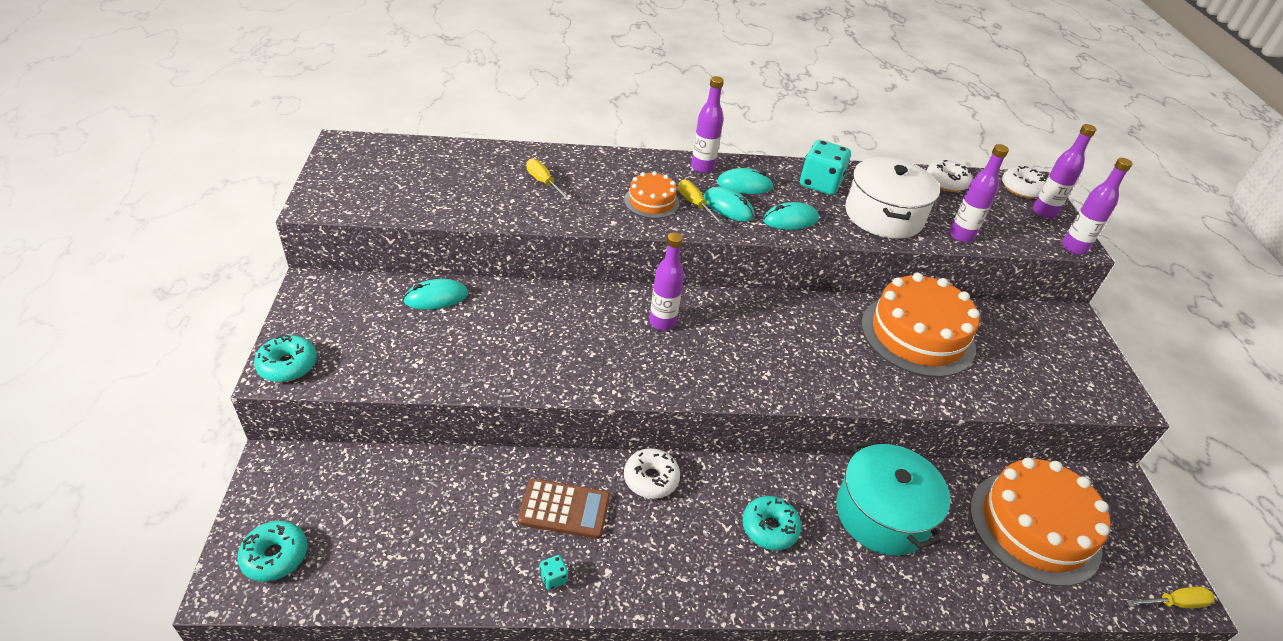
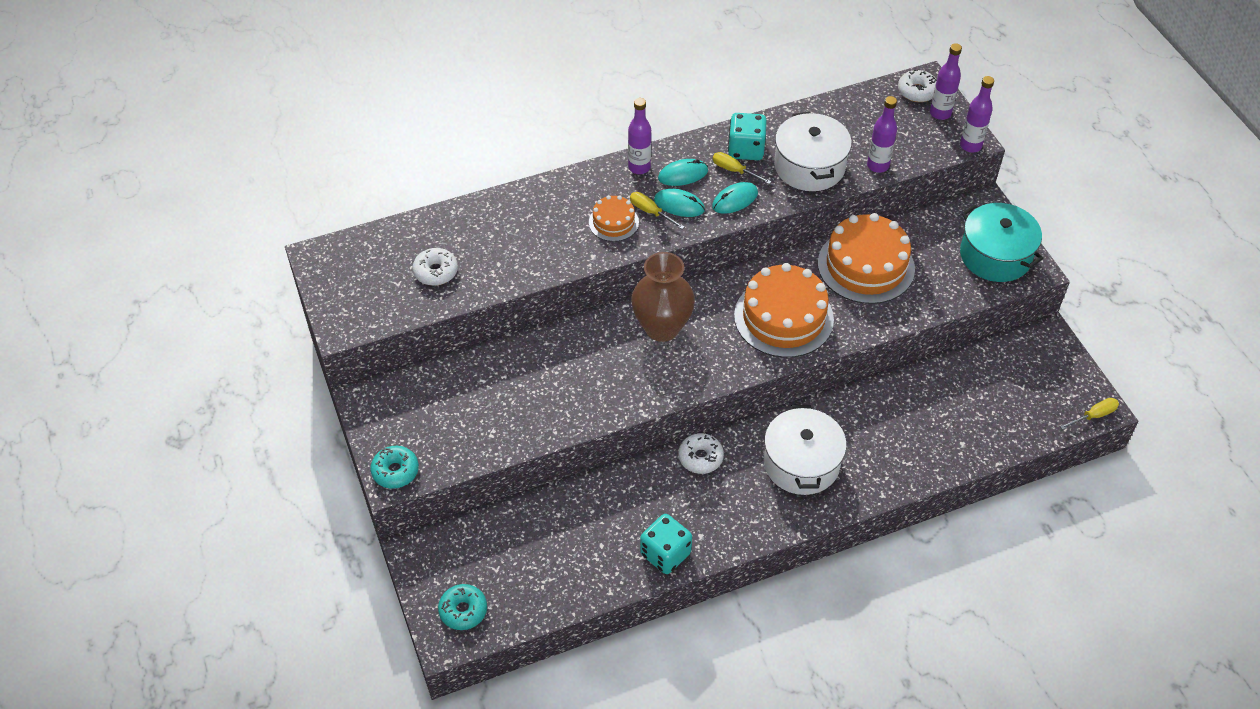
camera: 15 degrees left, 10 degrees up
turquoise mouse [403,279,468,310] -> none
brown calculator [518,478,610,539] -> none
yellow screwdriver [526,159,571,201] -> yellow screwdriver moved to [713,152,771,184]
turquoise dice [540,555,568,590] -> turquoise dice [640,514,692,574], size x2.28
purple bottle [649,233,684,330] -> brown vase [631,252,695,342]
turquoise donut [742,496,801,550] -> white pot [764,405,847,495]
turquoise pot [836,440,950,555] -> turquoise pot moved to [960,203,1043,282]
white donut [927,160,972,192] -> white donut moved to [413,248,458,286]
orange cake [970,458,1110,587] -> orange cake moved to [734,263,834,358]

